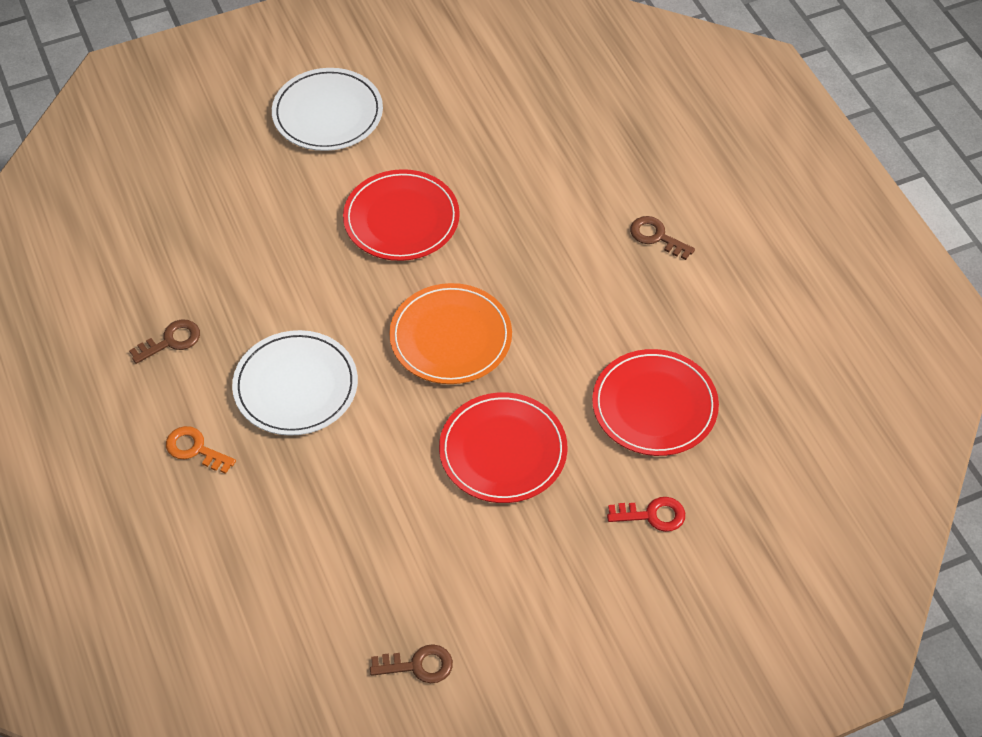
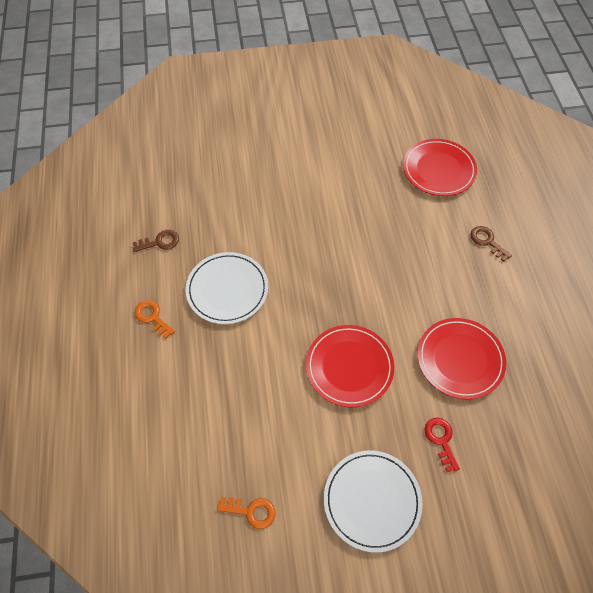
camera: 15 degrees right, 5 degrees up
white plate [272,68,383,151] -> white plate moved to [324,451,423,553]
red plate [343,169,460,261] -> red plate moved to [403,139,477,196]
brown key [370,644,453,683] -> orange key [217,497,275,529]
orange plate [389,283,512,384] -> none
red key [607,497,685,532] -> red key turned 120 degrees counterclockwise [425,418,460,472]

